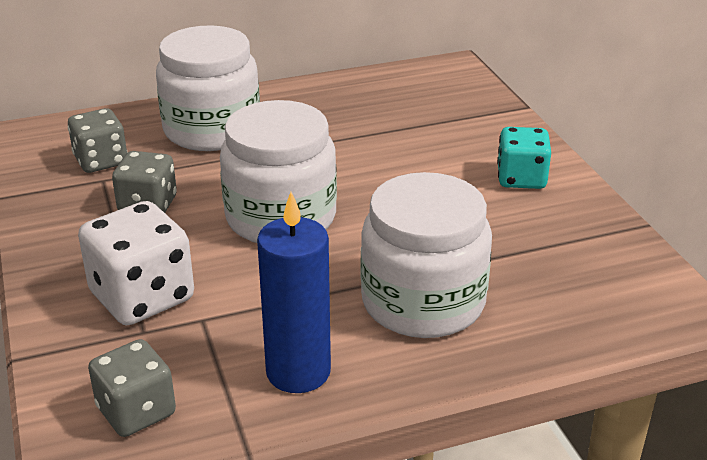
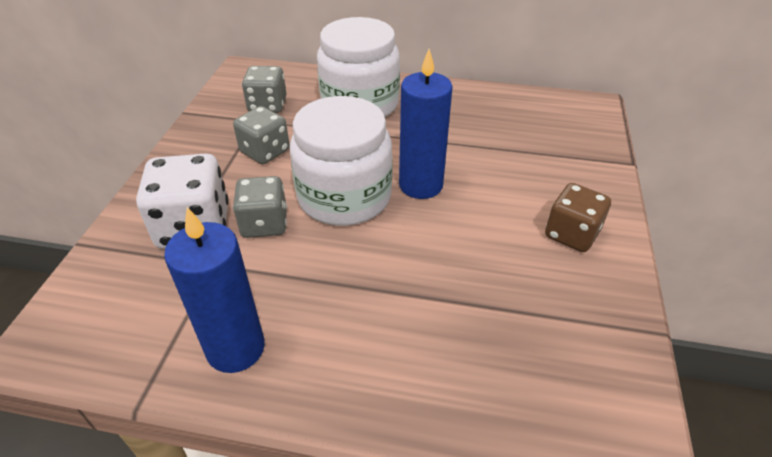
camera: 30 degrees right, 10 degrees up
grey dice [88,339,176,437] -> grey dice moved to [233,176,287,238]
white jar [361,172,492,338] -> none
turquoise dice [497,127,551,189] -> brown dice [545,183,611,252]
none -> blue candle [399,49,453,199]

